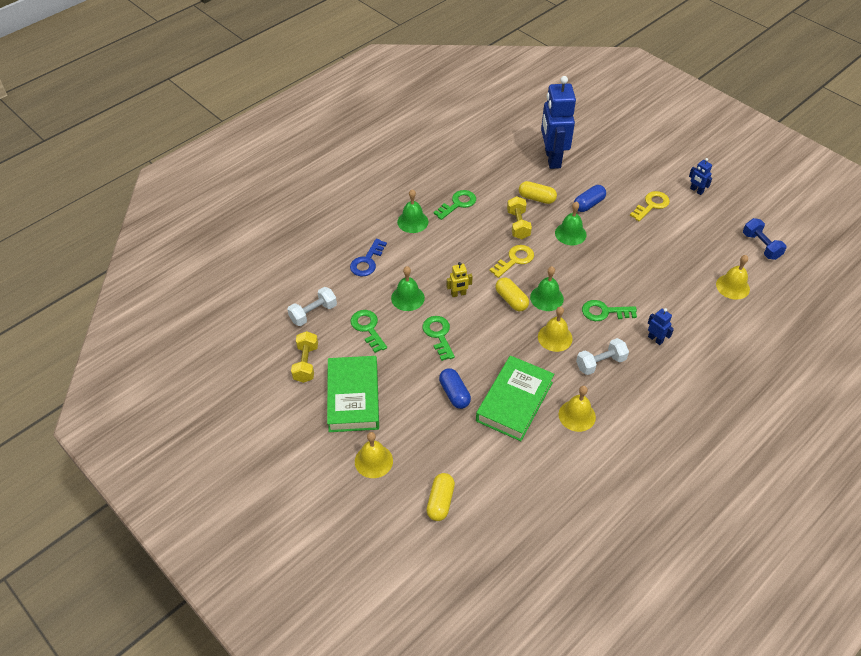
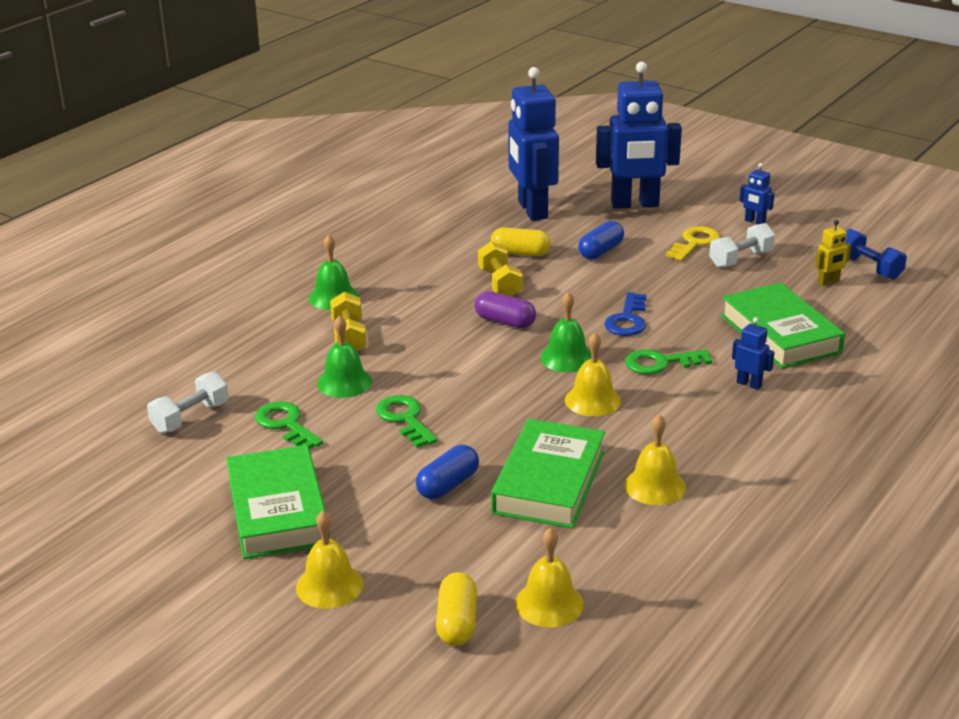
camera: 10 degrees left, 20 degrees down
yellow dumbbell [291,331,318,383] -> yellow dumbbell moved to [330,292,367,351]
blue key [350,239,387,277] -> blue key moved to [604,292,646,336]
green key [433,190,476,220] -> none
blue capsule [439,368,471,409] -> blue capsule turned 75 degrees clockwise [416,445,479,499]
yellow robot [447,262,473,297] -> yellow robot moved to [815,220,851,286]
yellow key [489,245,534,278] -> purple capsule [475,291,536,328]
yellow capsule [495,277,529,312] -> none
green bell [555,201,587,245] -> none
white dumbbell [576,338,629,375] -> white dumbbell moved to [709,223,775,268]
yellow bell [716,255,750,300] -> yellow bell moved to [515,528,584,627]
none -> blue robot [596,61,682,209]
none -> green book [721,283,845,369]

